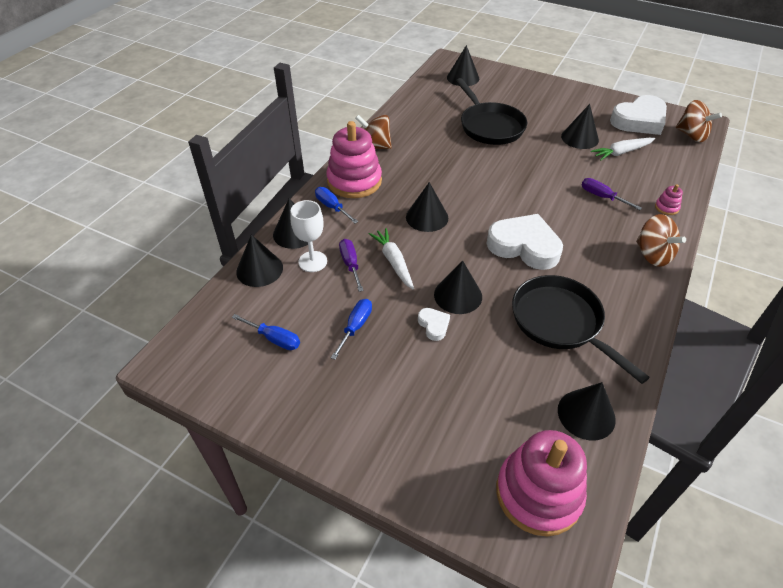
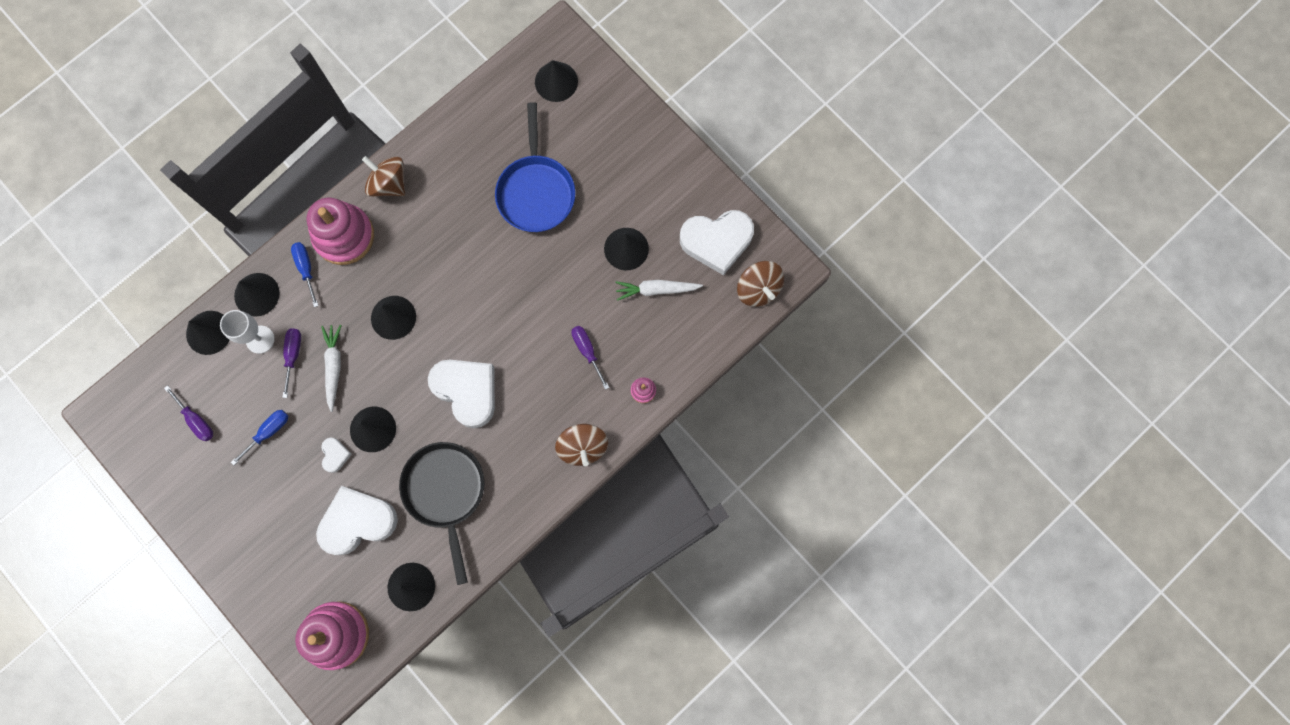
camera: 20 degrees right, 30 degrees up
blue screwdriver [232,314,300,350] -> purple screwdriver [164,385,213,441]
black pan [456,78,527,145] -> blue pan [495,102,575,232]
none -> white heart [316,486,398,555]

